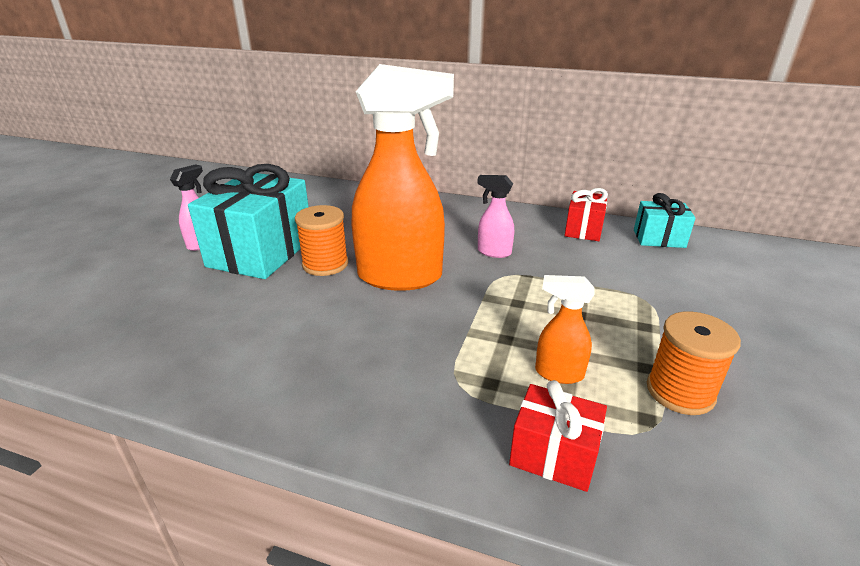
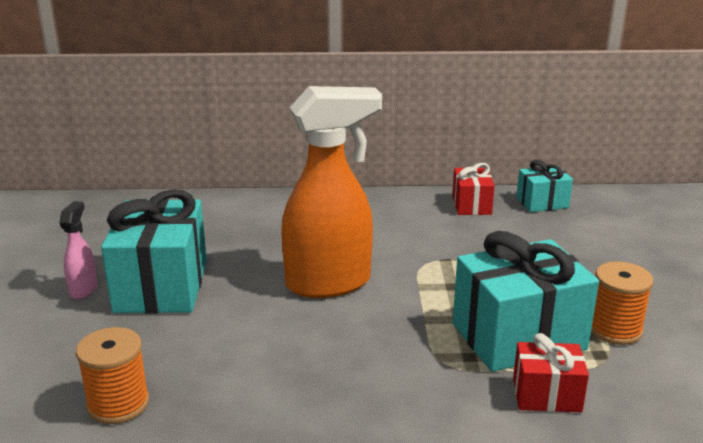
camera: 20 degrees left, 5 degrees down
orange spool [295,205,348,276] -> orange spool moved to [76,327,149,424]
pink spray bottle [477,175,514,258] -> none
orange spray bottle [535,275,595,384] -> turquoise gift [453,231,599,372]

